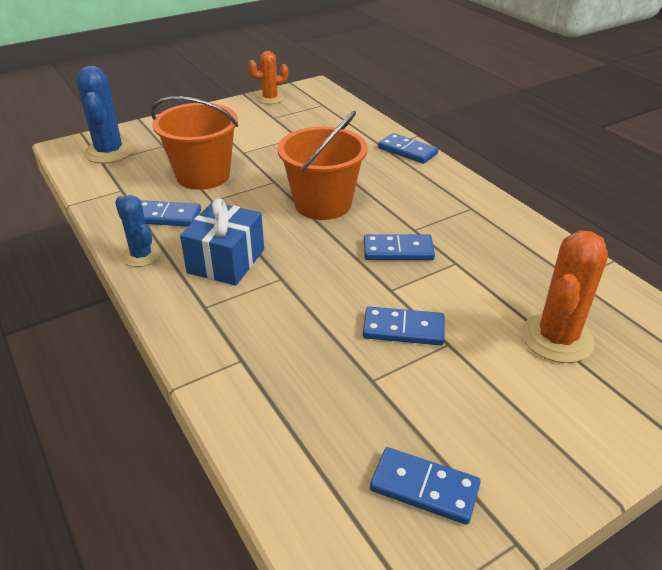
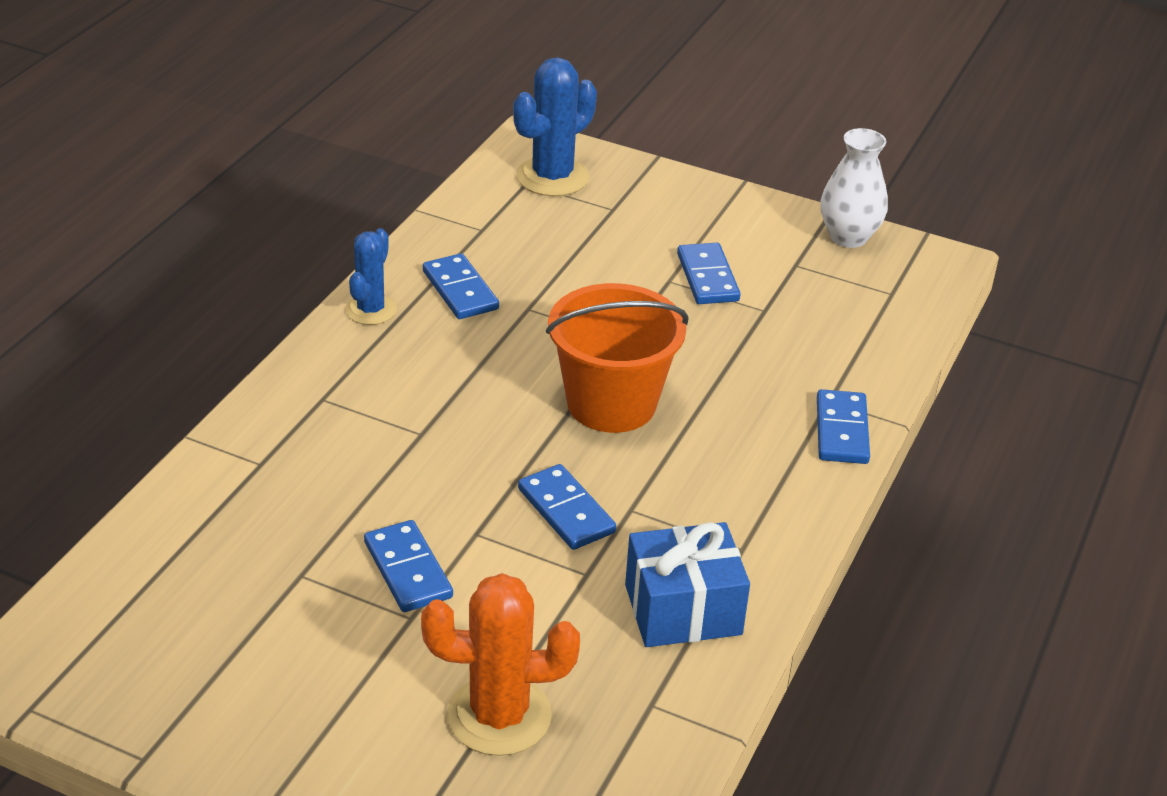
camera: 55 degrees right, 0 degrees up
orange bucket [151,97,238,190] -> none
blue gift [180,198,264,286] -> blue gift moved to [625,522,750,647]
orange cactus [248,51,288,104] -> white vase [821,128,888,248]
blue domino [370,447,481,525] -> blue domino moved to [677,243,741,304]

